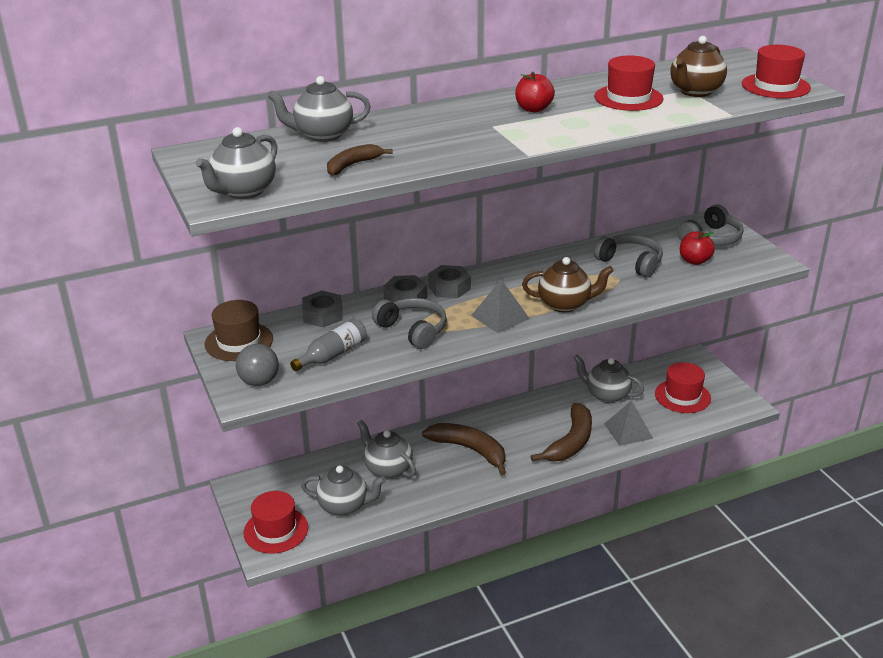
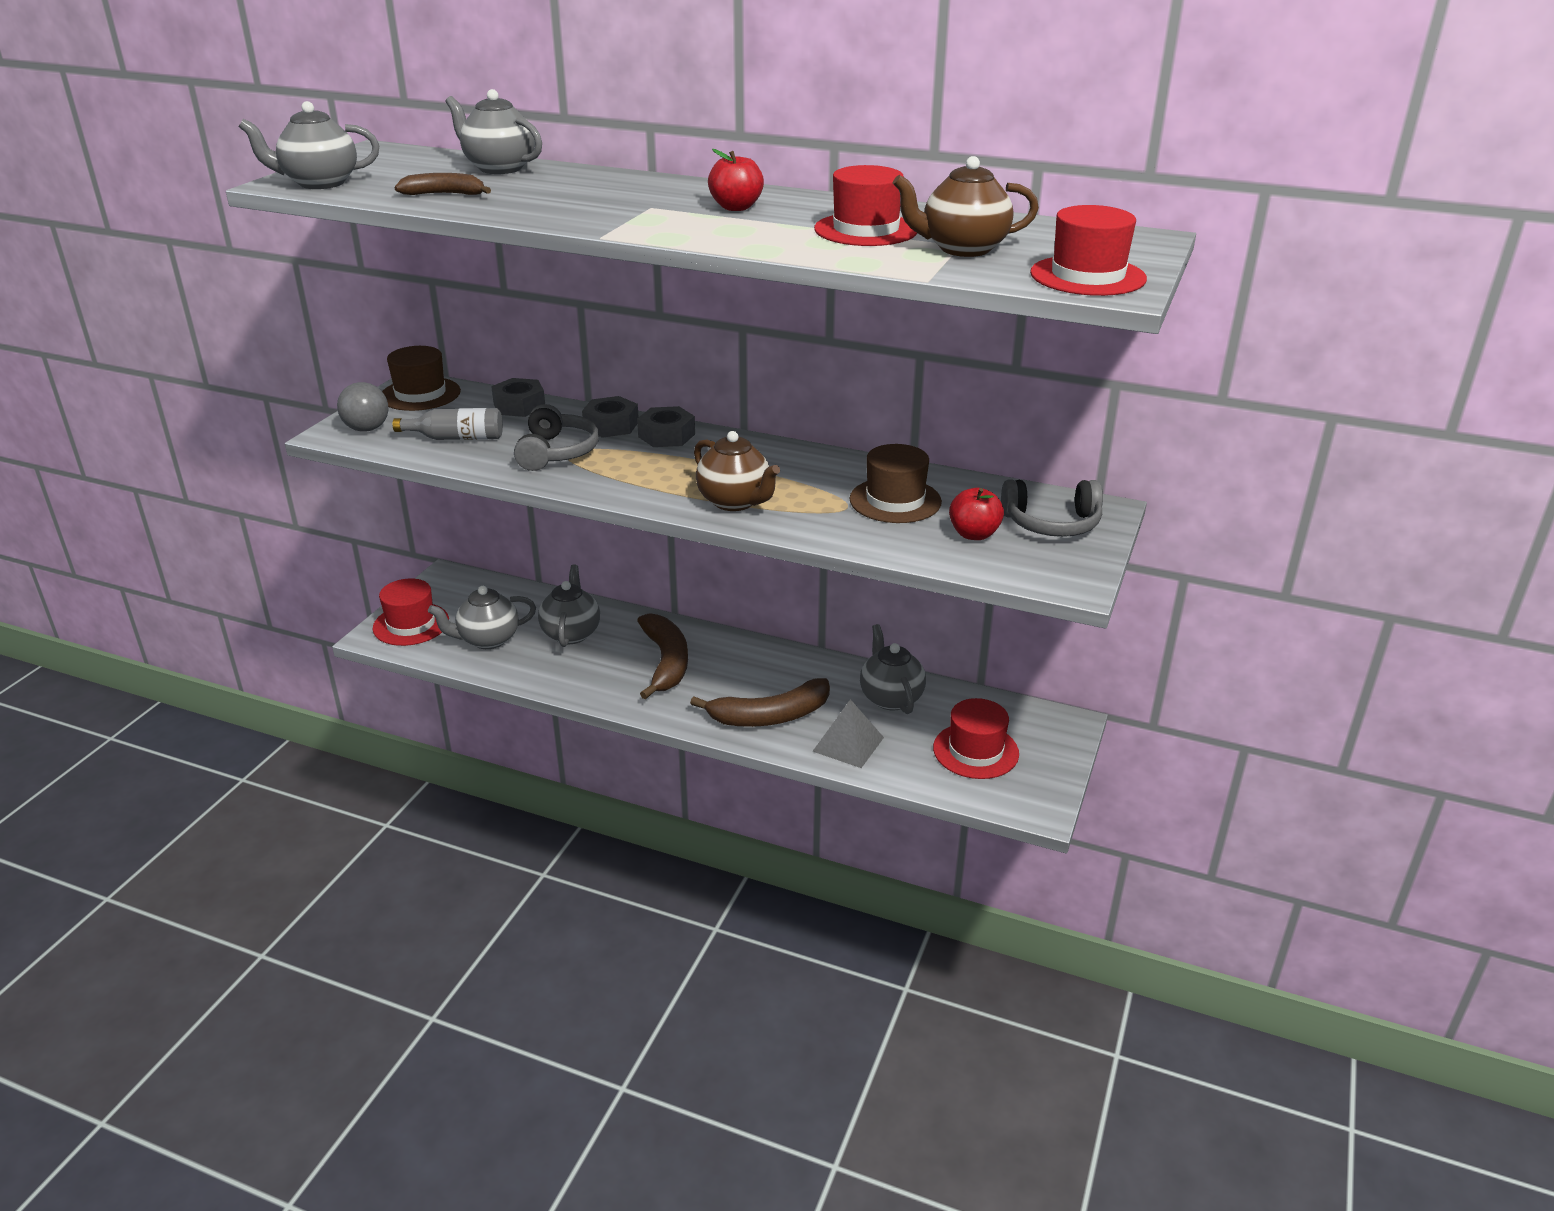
camera: 45 degrees right, 0 degrees up
grey teapot [301,465,386,516] -> grey teapot turned 105 degrees clockwise [428,586,536,649]
grey pyramid [471,279,530,333] -> none
grey headphones [594,234,663,278] -> brown hat [850,444,942,523]

